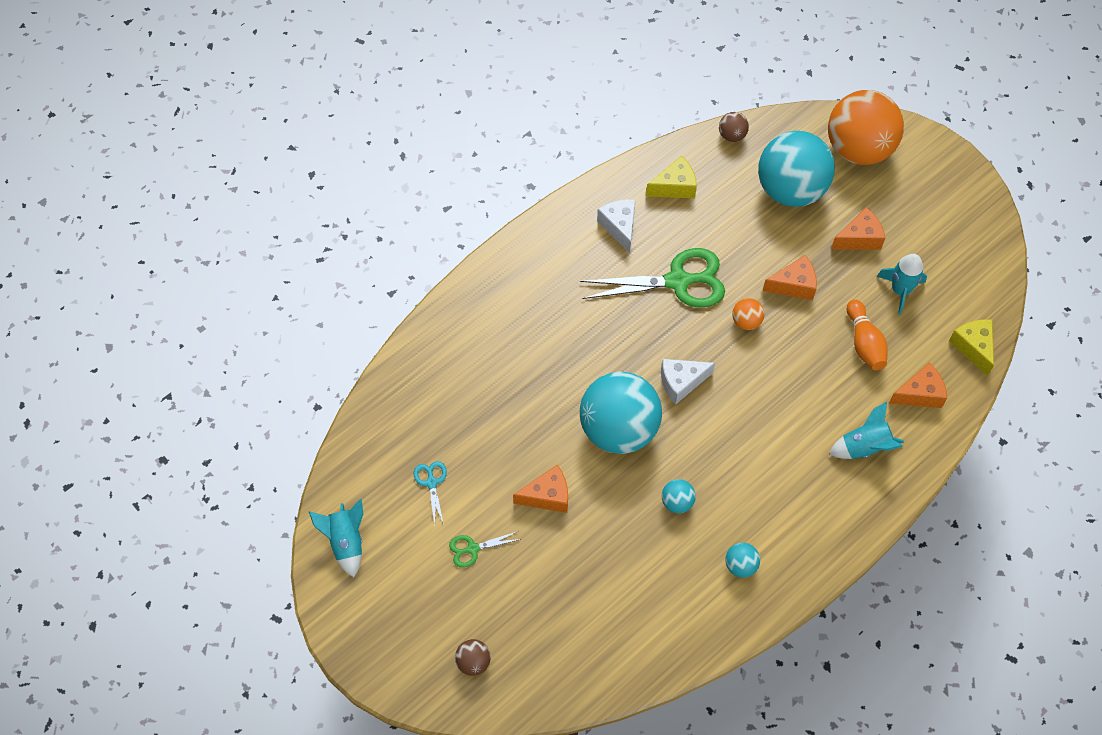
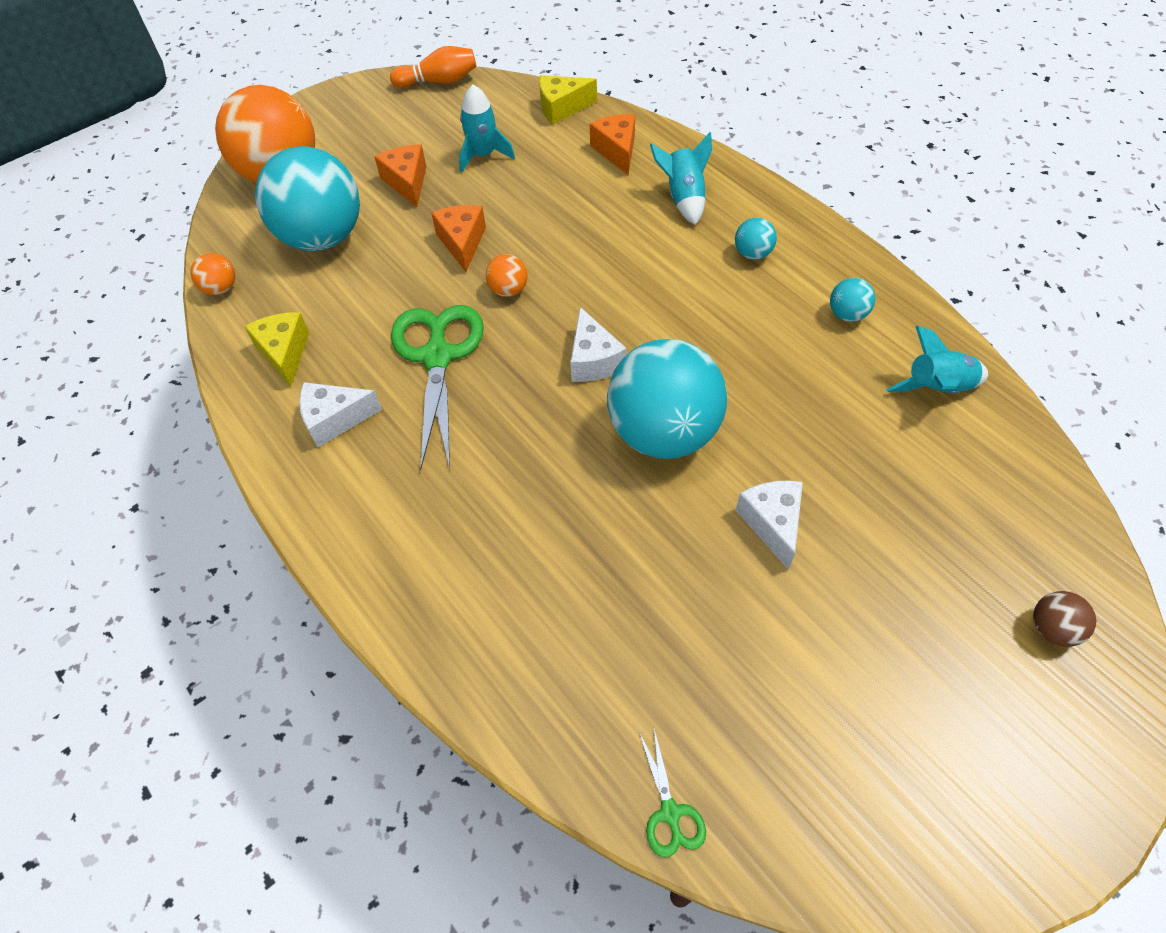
camera: 85 degrees left, 5 degrees down
turquoise rocket [308,499,363,577] -> turquoise rocket moved to [886,326,988,394]
turquoise scissors [414,461,447,526] -> none
green scissors [449,531,521,568] -> green scissors moved to [639,729,706,858]
orange cheese [513,465,568,513] -> white cheese [735,480,803,570]
turquoise ball [662,479,696,513] -> turquoise ball moved to [735,217,777,260]
brown ball [719,112,749,142] -> orange ball [190,253,235,295]
orange bowling pin [847,300,888,370] -> orange bowling pin moved to [390,46,477,88]

